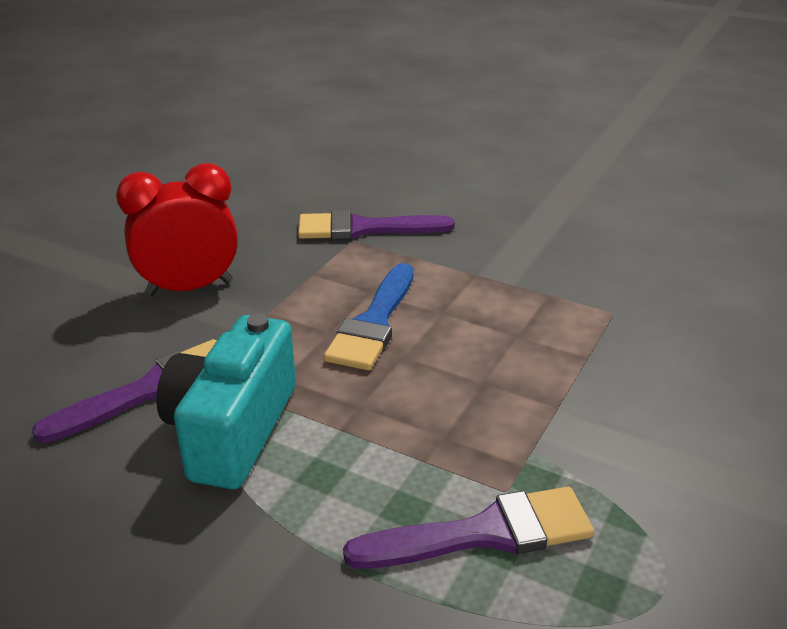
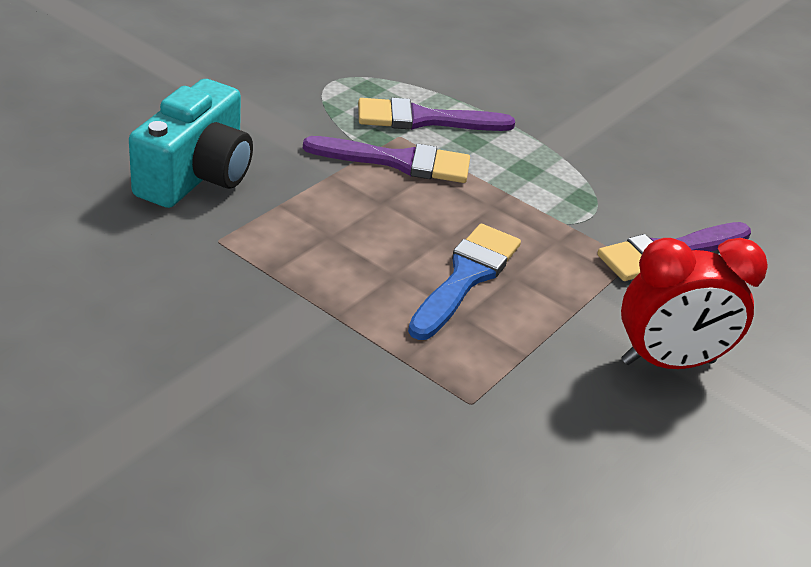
camera: 175 degrees left, 5 degrees up
turquoise camera [156,314,296,489] -> turquoise camera moved to [129,79,253,208]
purple brush [298,210,455,240] -> purple brush moved to [303,136,470,183]

